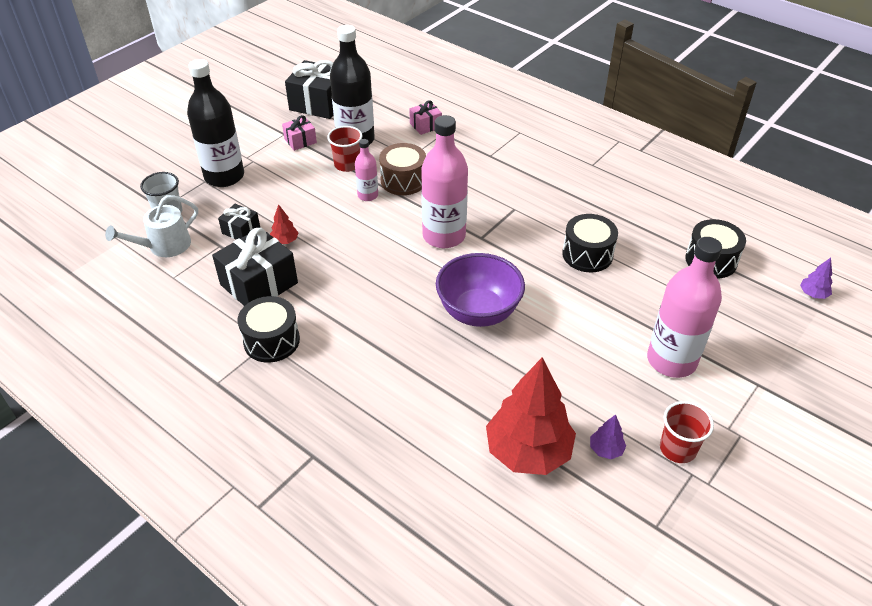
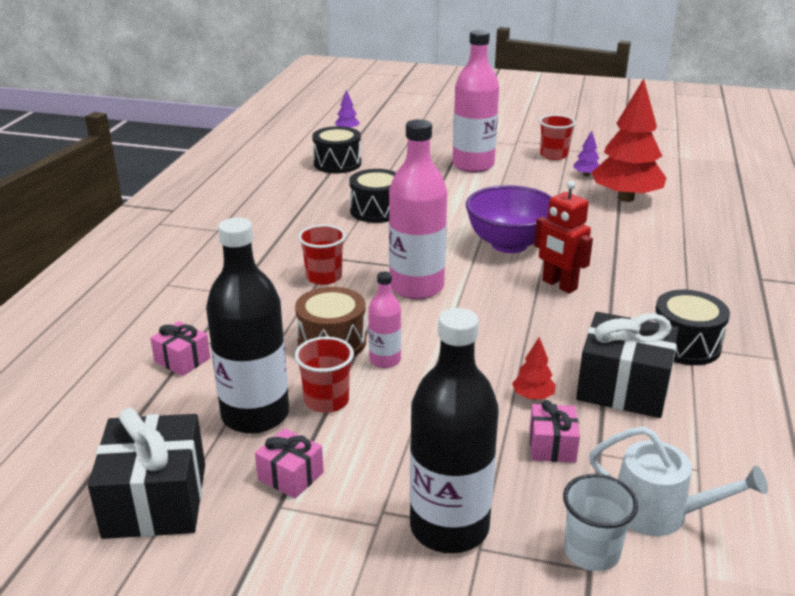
camera: 115 degrees left, 15 degrees down
black gift [218,204,260,240] -> pink gift [529,400,580,463]
none -> red cup [298,225,346,285]
none -> red robot [534,180,593,294]

